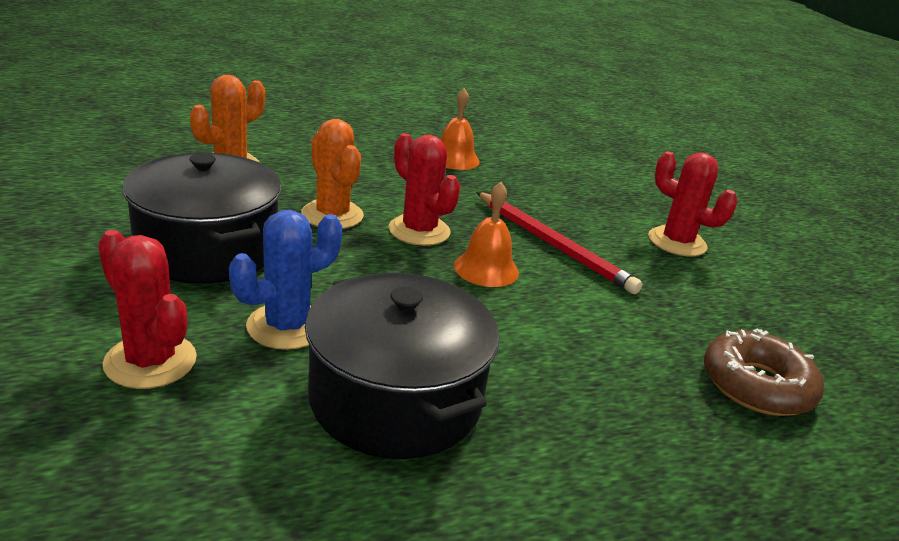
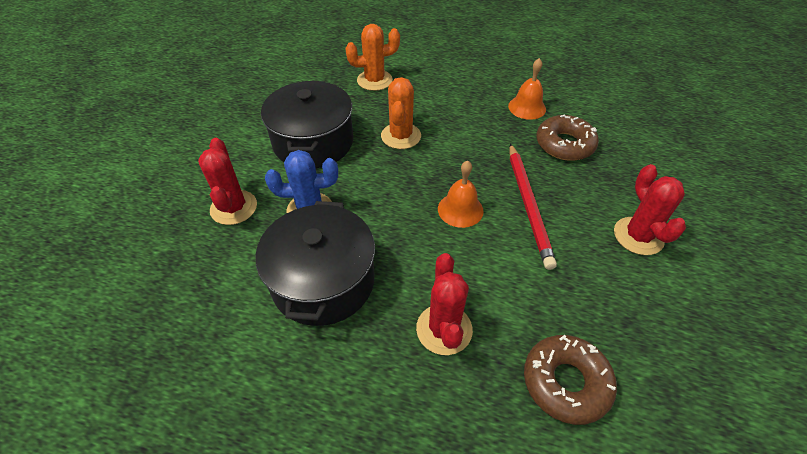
camera: 40 degrees right, 20 degrees up
red cactus [389,133,460,246] -> red cactus moved to [416,253,473,355]
none -> brown donut [536,114,599,161]

